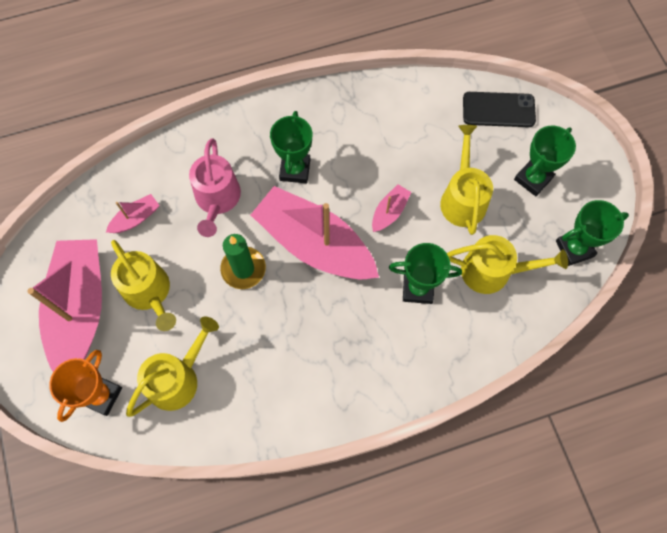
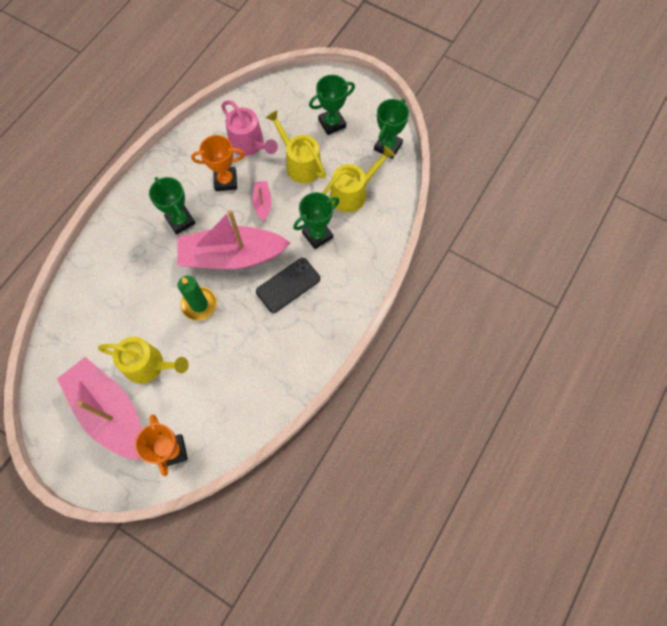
camera: 40 degrees left, 0 degrees up
pink boat [106,194,160,233] -> none
yellow watering can [126,317,219,417] -> none
pink watering can [189,138,241,237] -> pink watering can moved to [221,100,278,156]
black phone [463,92,536,127] -> black phone moved to [256,258,320,313]
green trophy [514,126,576,196] -> green trophy turned 60 degrees clockwise [309,75,355,135]
none -> orange trophy [191,135,245,191]

